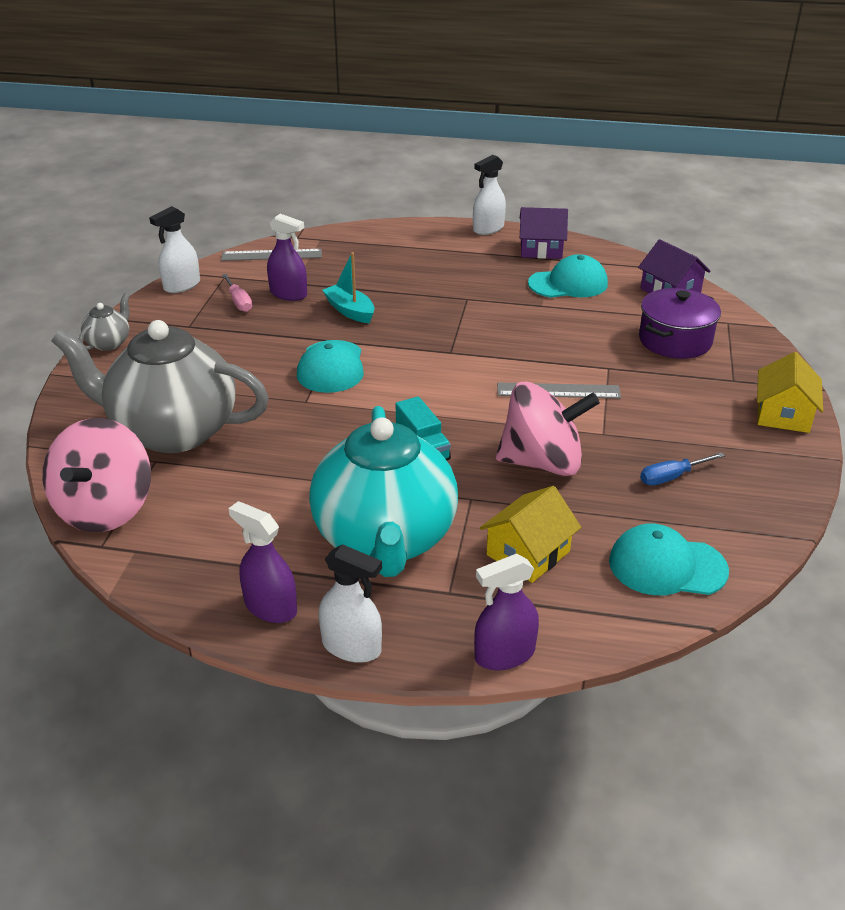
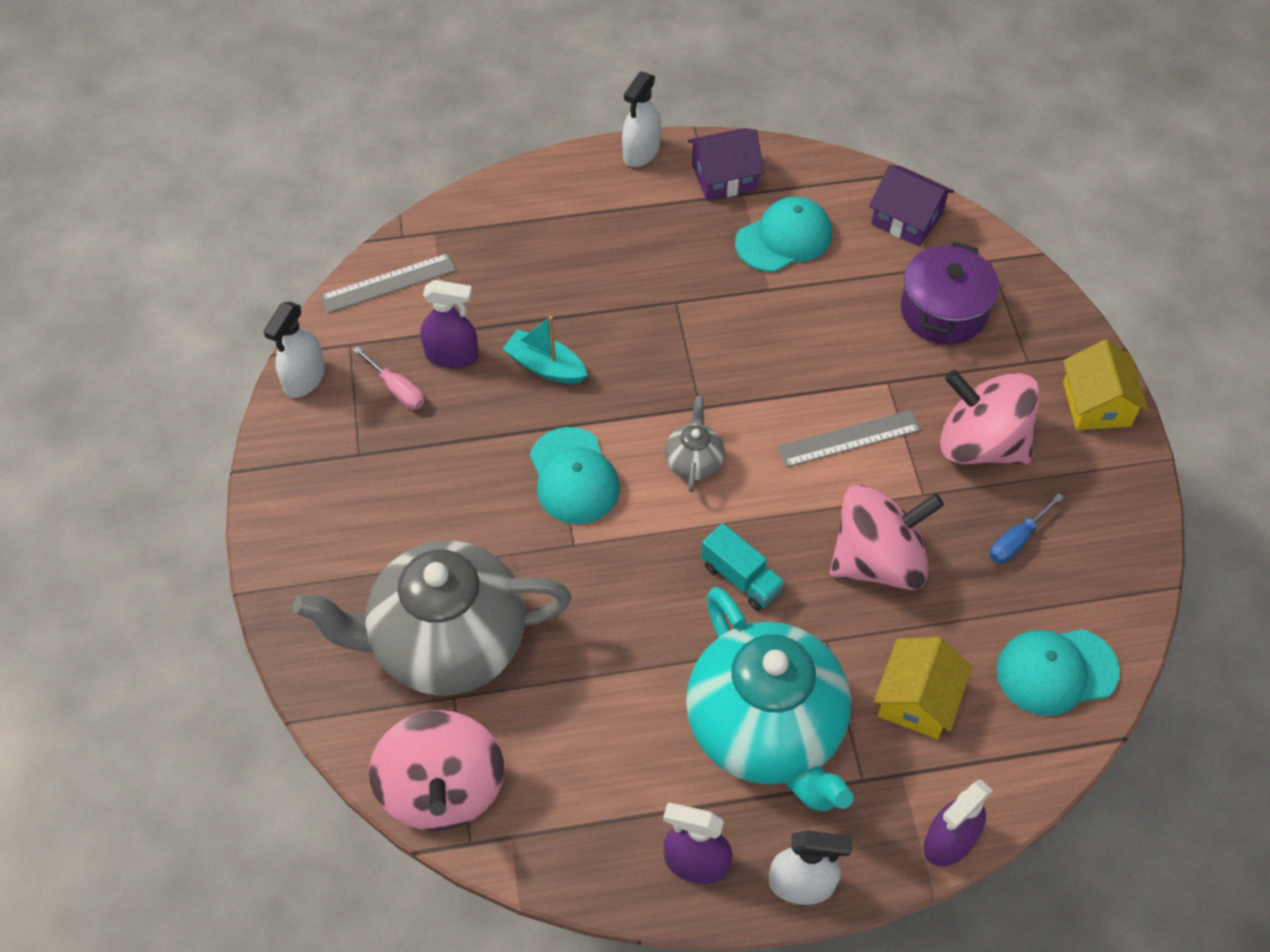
camera: 20 degrees left, 20 degrees up
grey teapot [79,293,130,351] -> grey teapot moved to [665,396,725,493]
none -> pink spinning top [940,370,1040,464]

